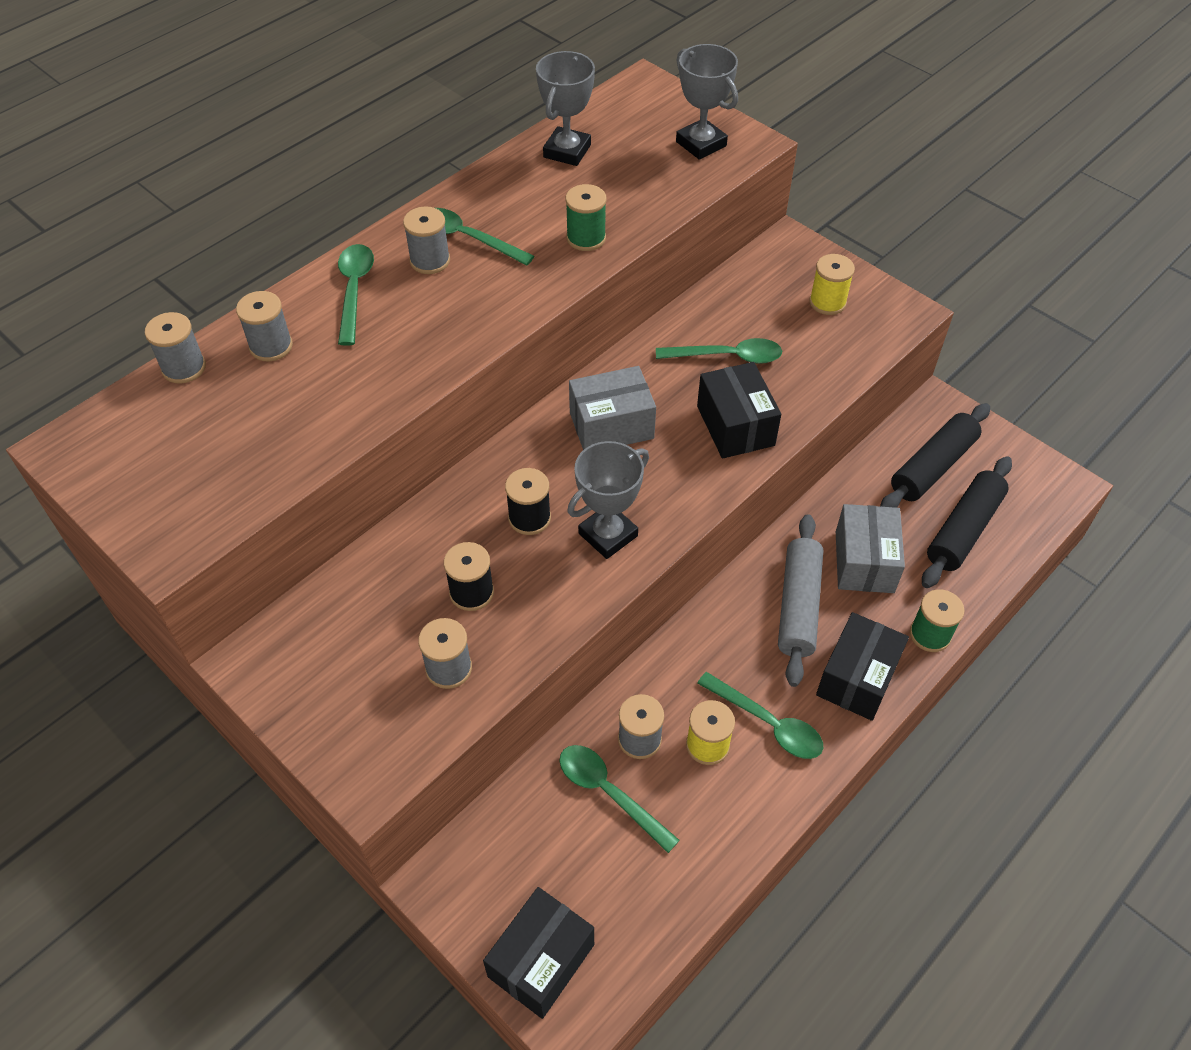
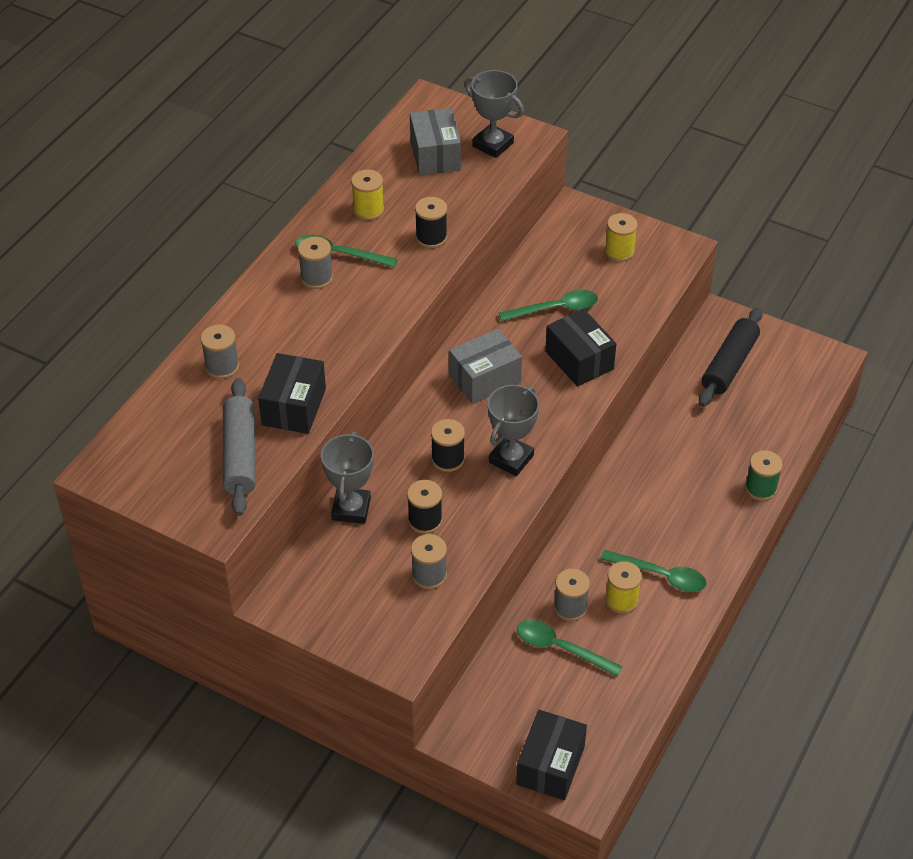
camera: 15 degrees left, 5 degrees down
grey spool [145,312,206,384] -> none
green spoon [338,244,374,346] -> none
grey trophy [536,51,595,166] -> grey trophy moved to [321,432,374,524]
green spool [565,184,606,251] -> black spool [415,197,447,248]
grey rolling pin [778,514,823,687] -> grey rolling pin moved to [223,378,256,516]
black box [816,612,909,721] -> black box moved to [258,353,326,434]
grey box [836,504,905,593] -> grey box moved to [410,108,461,175]
black rolling pin [922,456,1012,588] -> none
none -> yellow spool [351,169,384,220]

